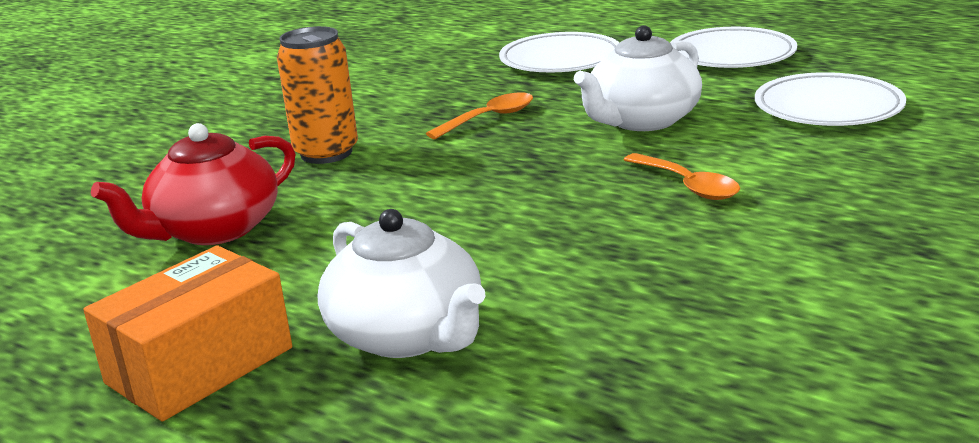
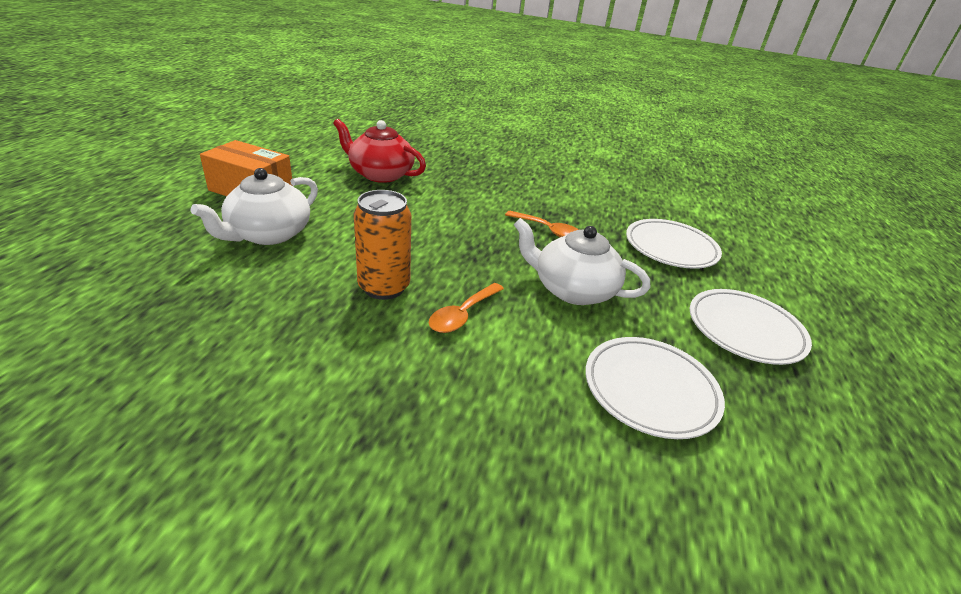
camera: 65 degrees right, 10 degrees up
orange can [277,26,358,164] -> orange can moved to [354,190,411,300]

